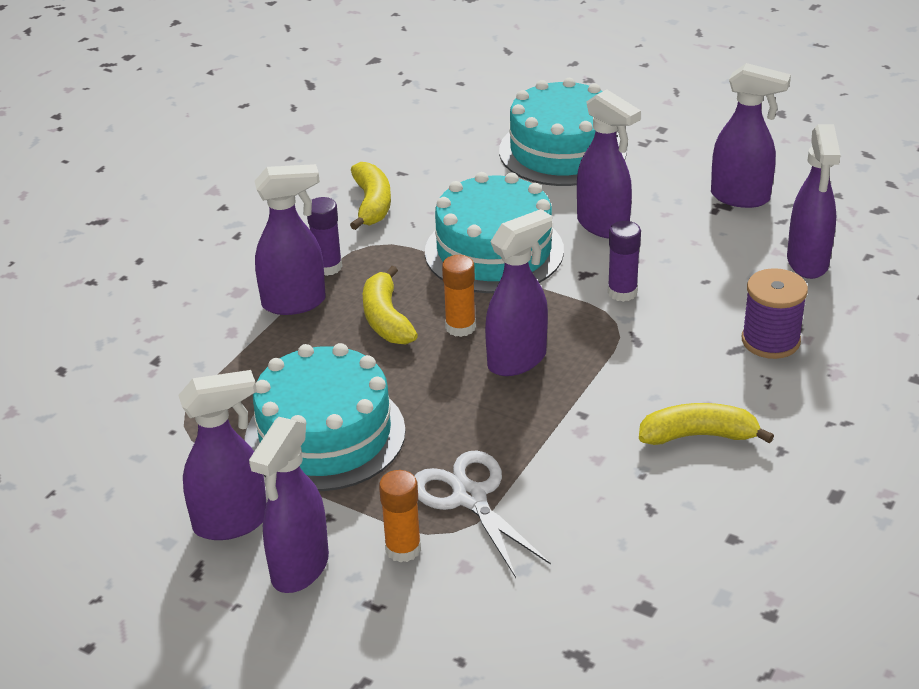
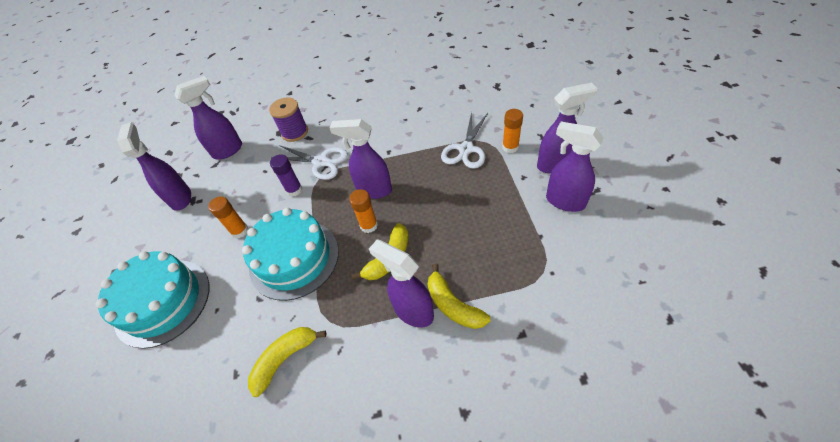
camera: 125 degrees left, 15 degrees up
turquoise cake [245,343,406,491] -> none
purple glue stick [307,197,342,276] -> none
purple spray bottle [577,89,641,238] -> orange glue stick [208,196,248,238]
yellow banana [639,403,774,445] -> yellow banana moved to [428,264,490,329]
none -> white scissors [271,145,348,180]

